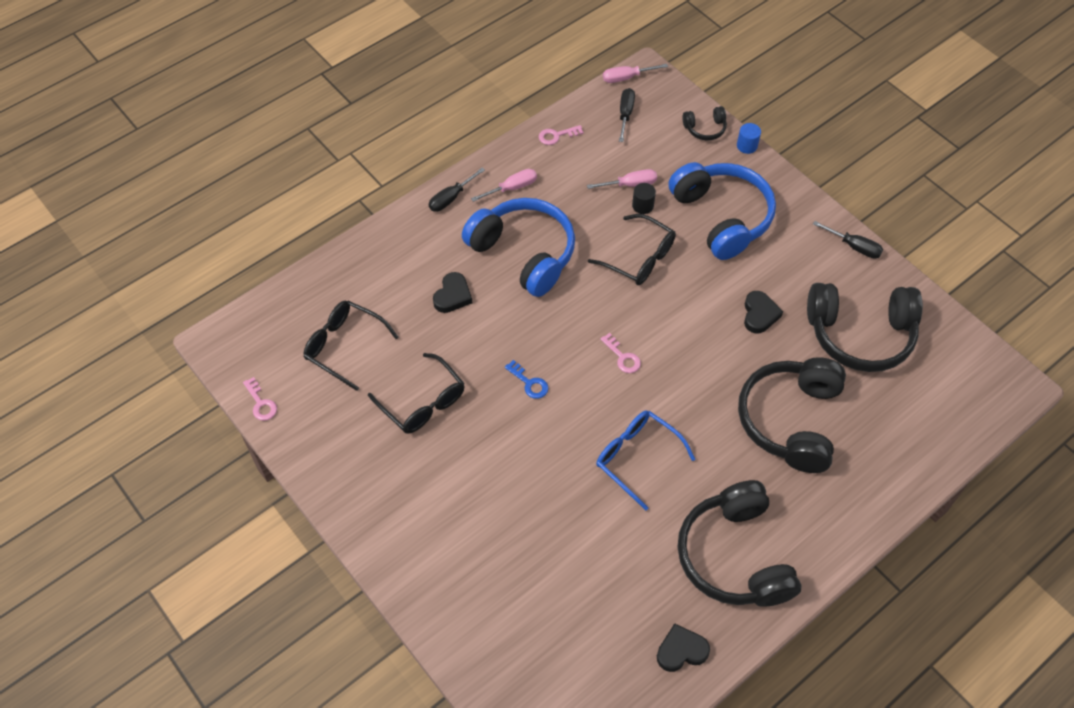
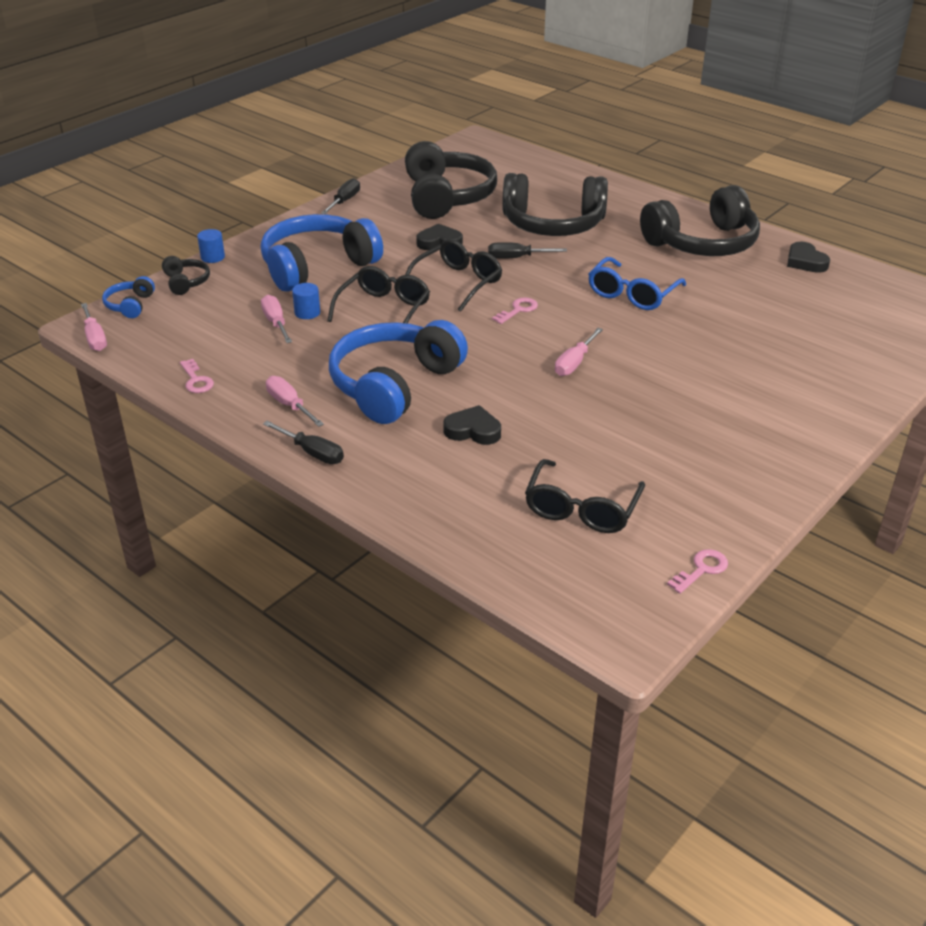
camera: 100 degrees left, 20 degrees down
black glasses [368,353,465,434] -> black glasses moved to [405,239,502,312]
blue key [505,360,548,399] -> pink screwdriver [555,328,603,376]
black screwdriver [619,88,635,142] -> black screwdriver moved to [488,242,567,259]
black cylinder [632,183,656,214] -> blue cylinder [292,283,320,319]
none -> blue headphones [102,276,155,318]

